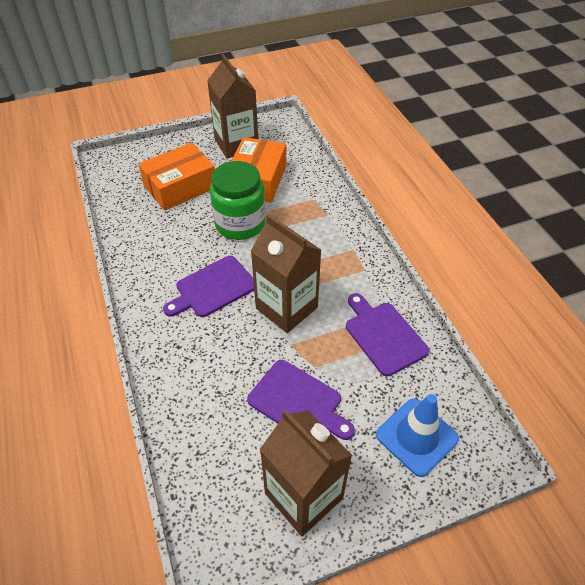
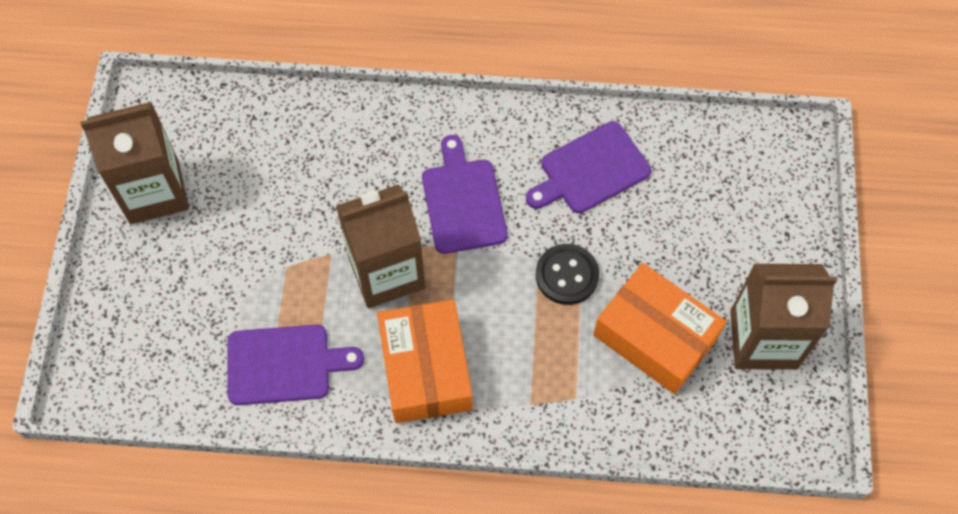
camera: 115 degrees right, 15 degrees up
orange box [138,142,215,211] -> orange box moved to [377,300,473,423]
green jar [210,161,266,240] -> black button [536,244,599,305]
purple cutting board [247,360,355,440] -> purple cutting board moved to [526,121,651,213]
blue traffic cone [376,394,459,477] -> none

